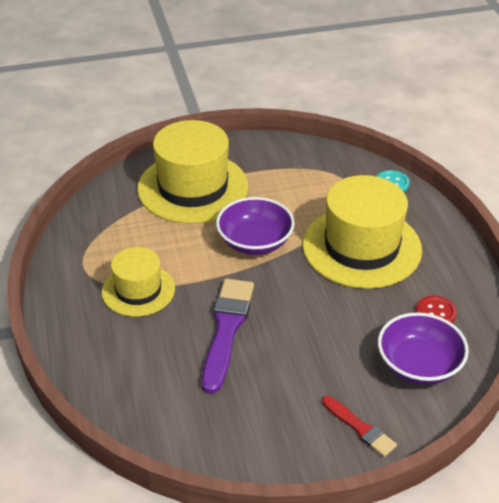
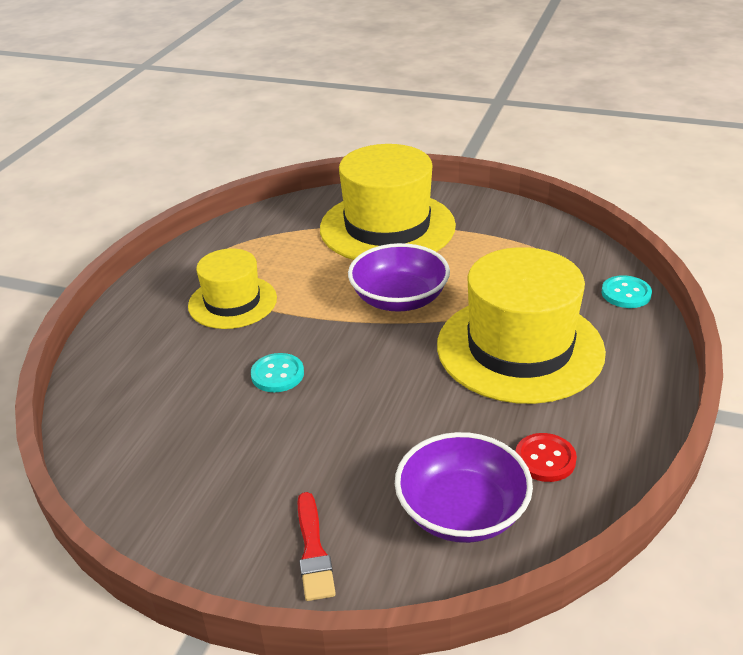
camera: 35 degrees right, 5 degrees down
purple brush [202,279,254,394] -> turquoise button [251,353,304,392]

